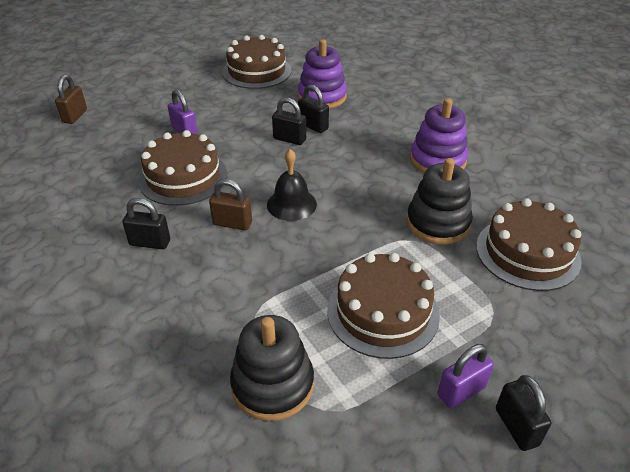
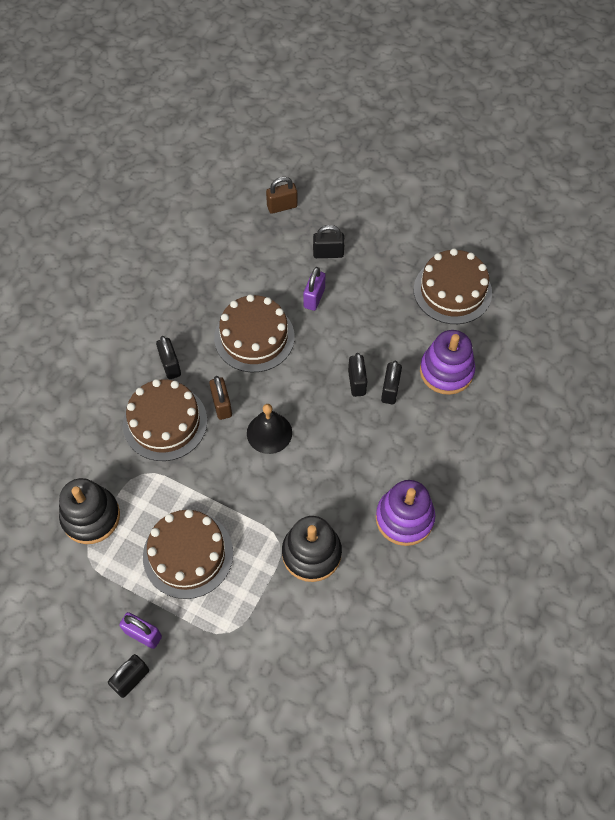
camera: 60 degrees right, 20 degrees up
brown cake [476,198,582,291] -> brown cake moved to [123,379,207,461]
none -> black padlock [313,225,345,258]

